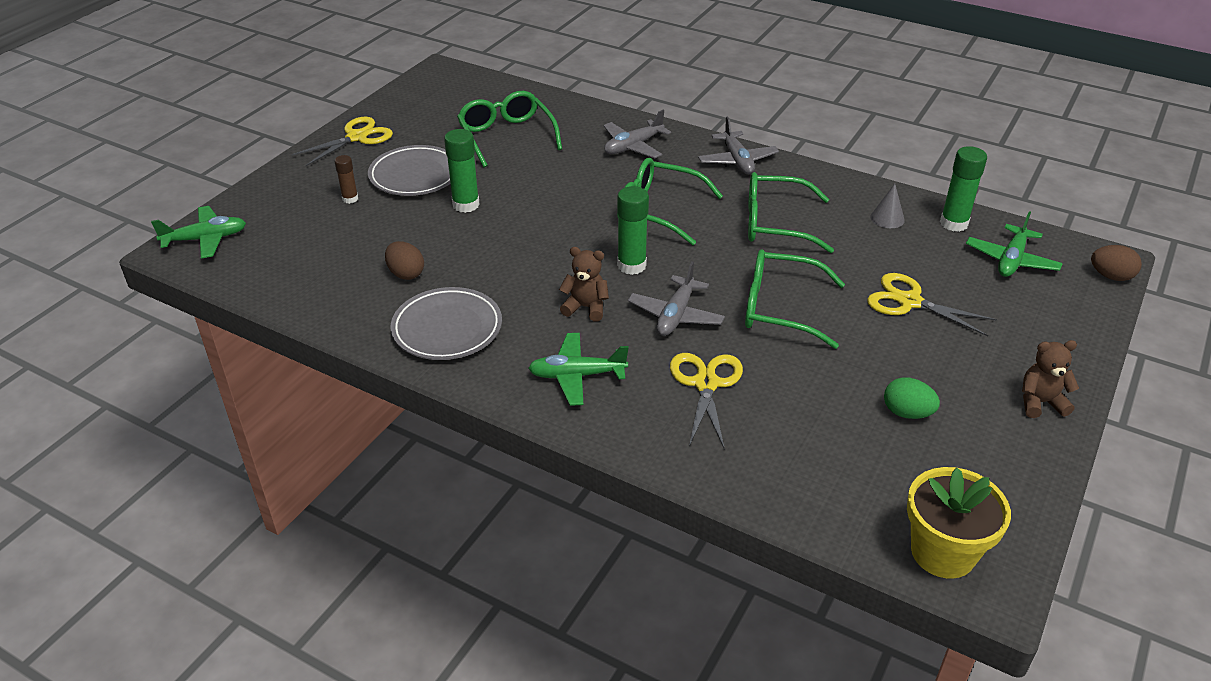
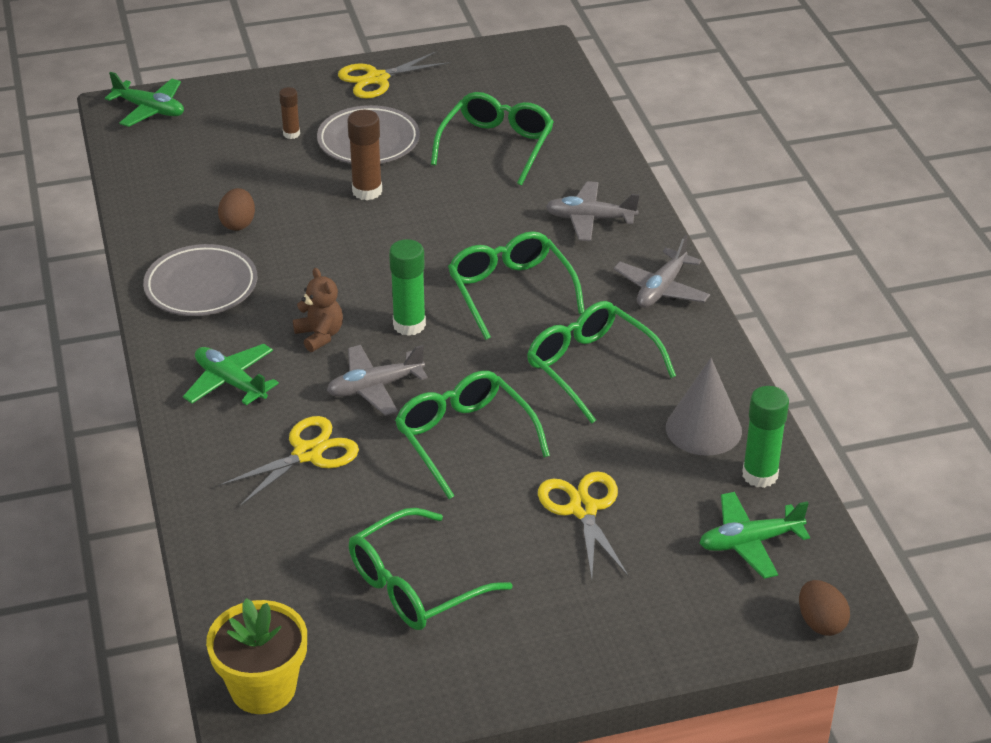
camera: 45 degrees right, 0 degrees up
yellow scissors [292,116,393,166] -> yellow scissors turned 150 degrees clockwise [338,51,450,98]
green glue stick [444,129,480,213] -> brown glue stick [347,110,382,200]
grey cone [871,184,905,228] -> grey cone [666,358,742,456], size x1.79
green egg [884,377,940,419] -> green glasses [349,508,513,630]
brown teddy bear [1022,340,1079,418] -> none

